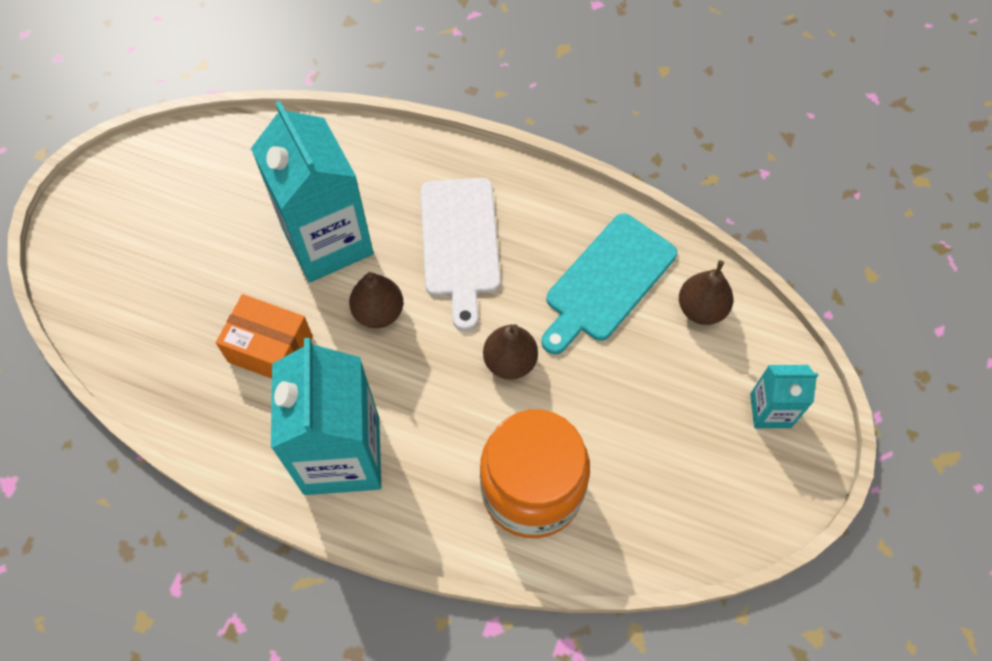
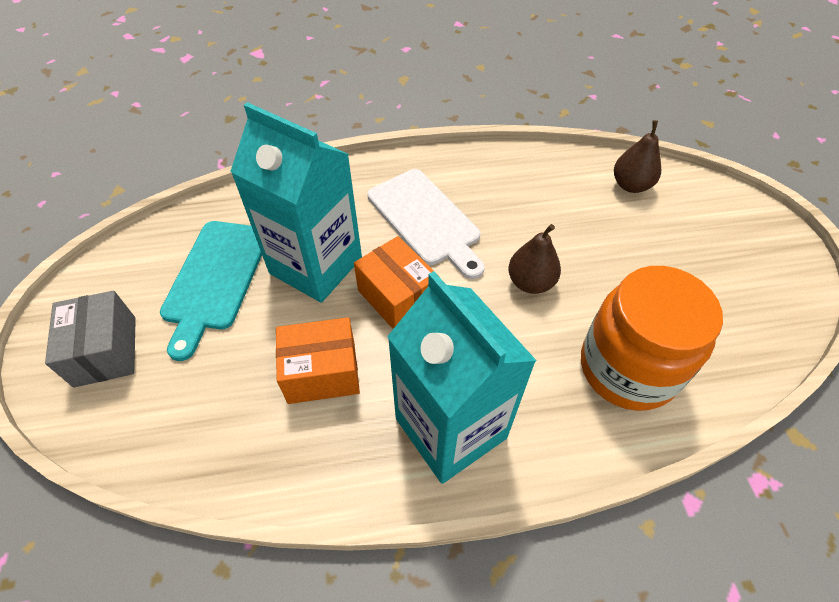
camera: 30 degrees left, 10 degrees down
brown pear [349,272,404,328] -> orange box [354,236,440,329]
turquoise cutting board [541,213,677,354] -> turquoise cutting board moved to [160,221,262,361]
turquoise carton [750,365,819,428] -> none
none -> grey box [45,291,136,388]

